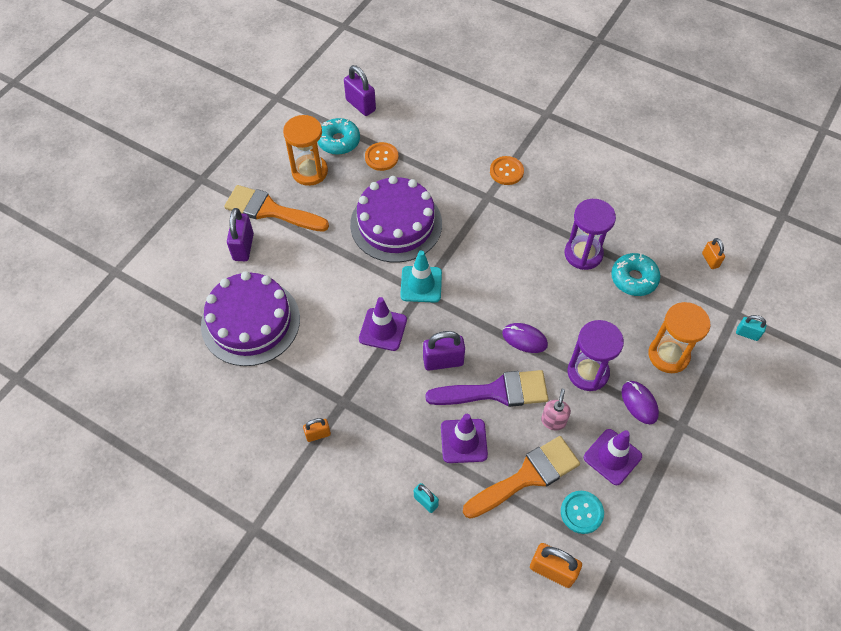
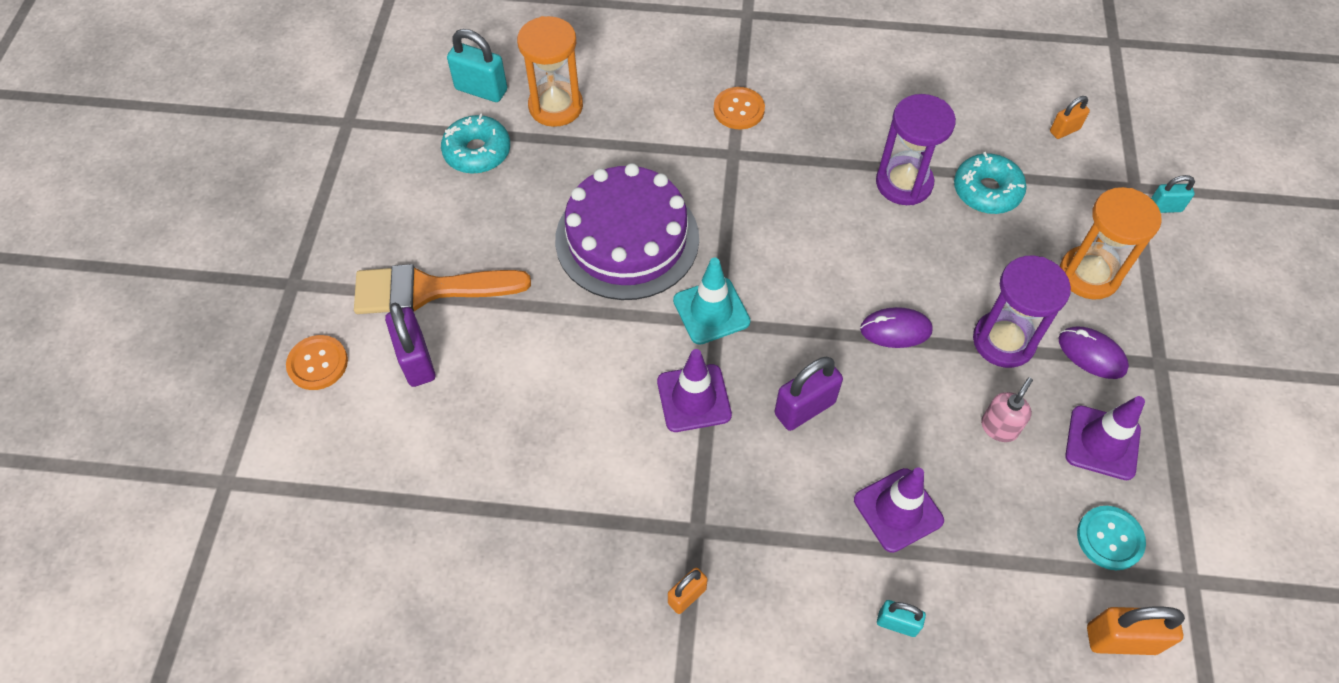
camera: 25 degrees left, 0 degrees up
purple cake [201,271,300,366] -> none
orange hourglass [283,115,328,186] -> orange hourglass moved to [517,16,583,127]
purple padlock [344,65,376,116] -> turquoise padlock [447,29,507,102]
orange button [365,142,399,171] -> orange button moved to [286,335,348,390]
purple brush [425,370,548,407] -> none
orange brush [463,436,580,519] -> none
pink soap dispenser [541,389,571,430] -> pink soap dispenser turned 45 degrees clockwise [981,377,1033,442]
orange padlock [702,238,725,269] -> orange padlock turned 75 degrees counterclockwise [1050,96,1090,139]

